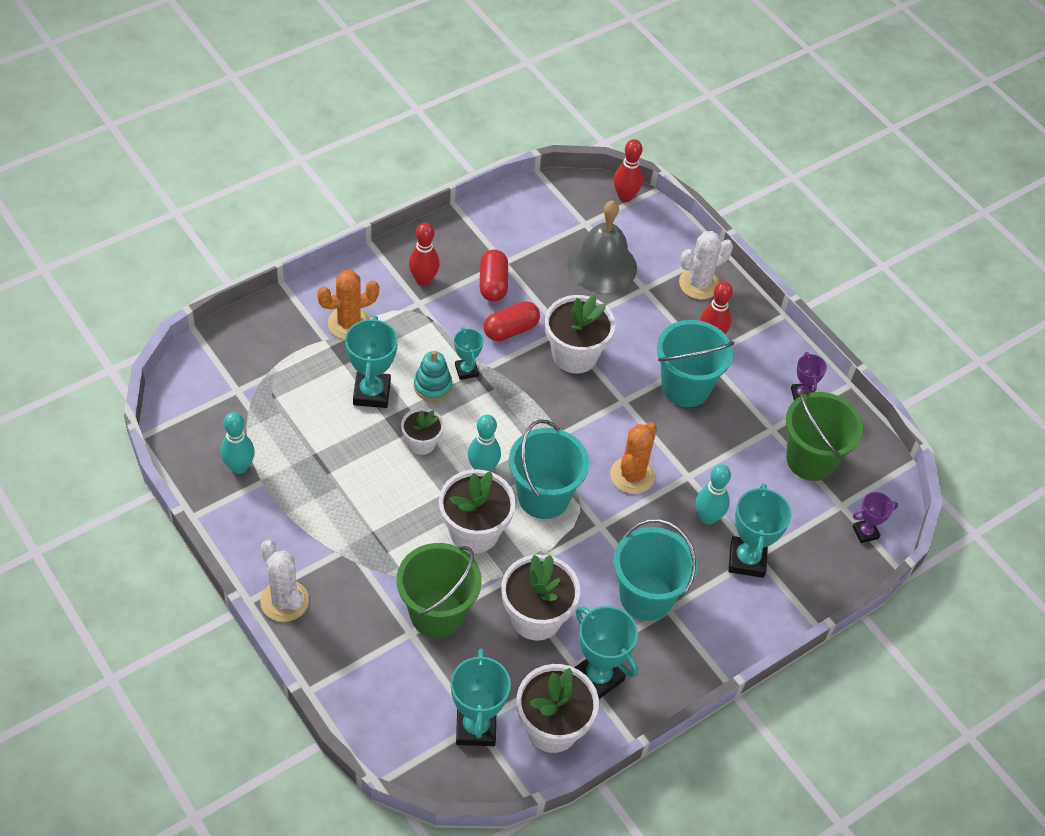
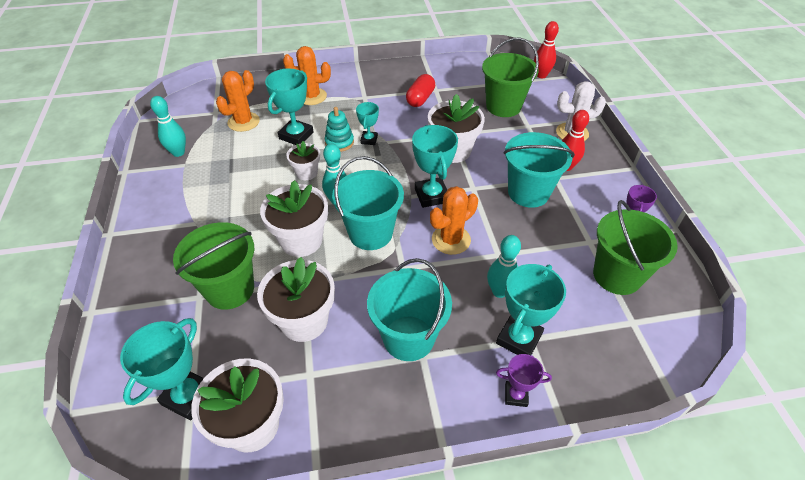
camera: 30 degrees right, 5 degrees down
white cactus [260,540,309,622] -> none
red bowling pin [409,223,440,286] -> none
red capsule [484,301,540,341] -> none
grey bell [567,201,637,293] -> green bucket [482,38,539,117]
turquoise trophy [574,606,638,699] -> turquoise trophy moved to [412,125,458,208]
purple trophy [853,492,898,543] -> purple trophy moved to [496,354,552,407]
none -> orange cactus [216,70,260,132]

